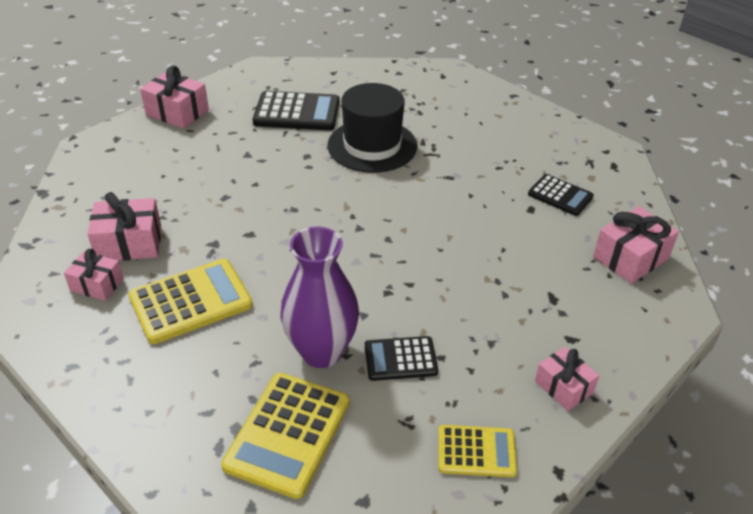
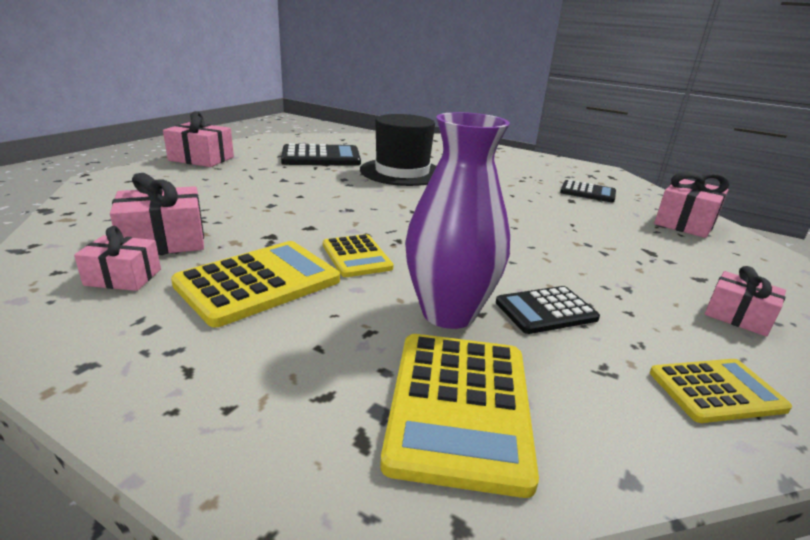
camera: 15 degrees left, 15 degrees down
none -> yellow calculator [323,234,394,277]

